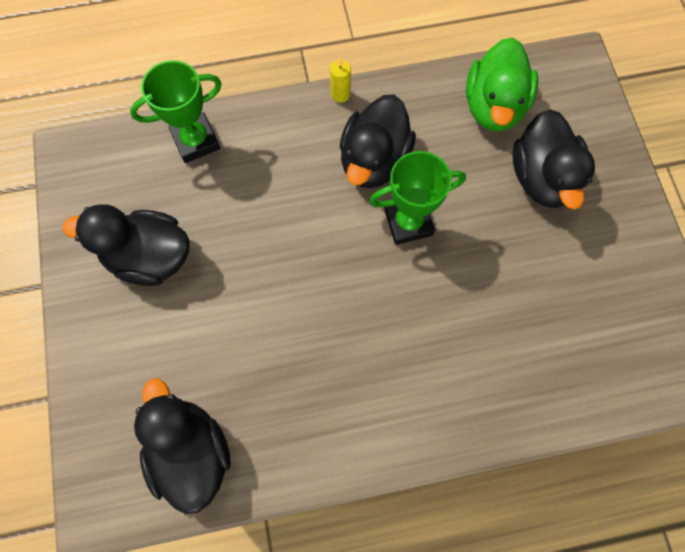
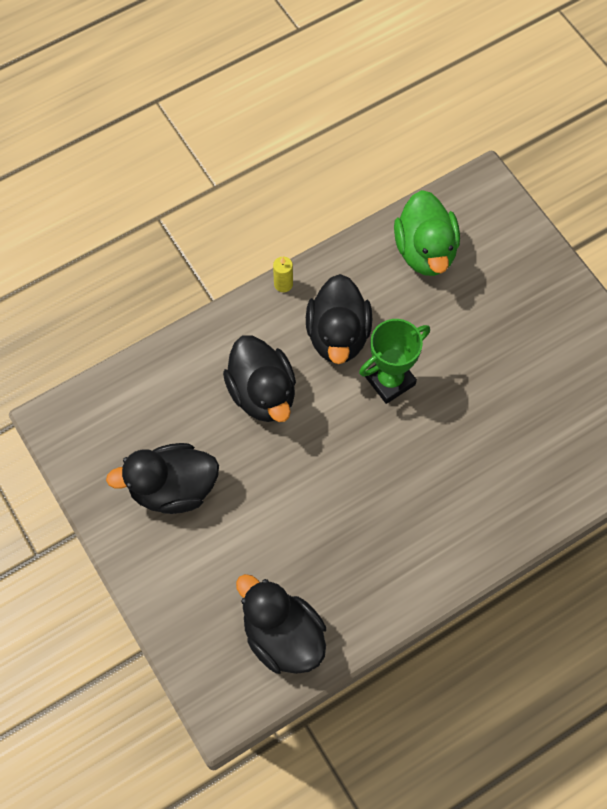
camera: 20 degrees left, 5 degrees down
green trophy [130,60,222,163] -> none
black duck [512,109,595,209] -> black duck moved to [223,335,296,422]

